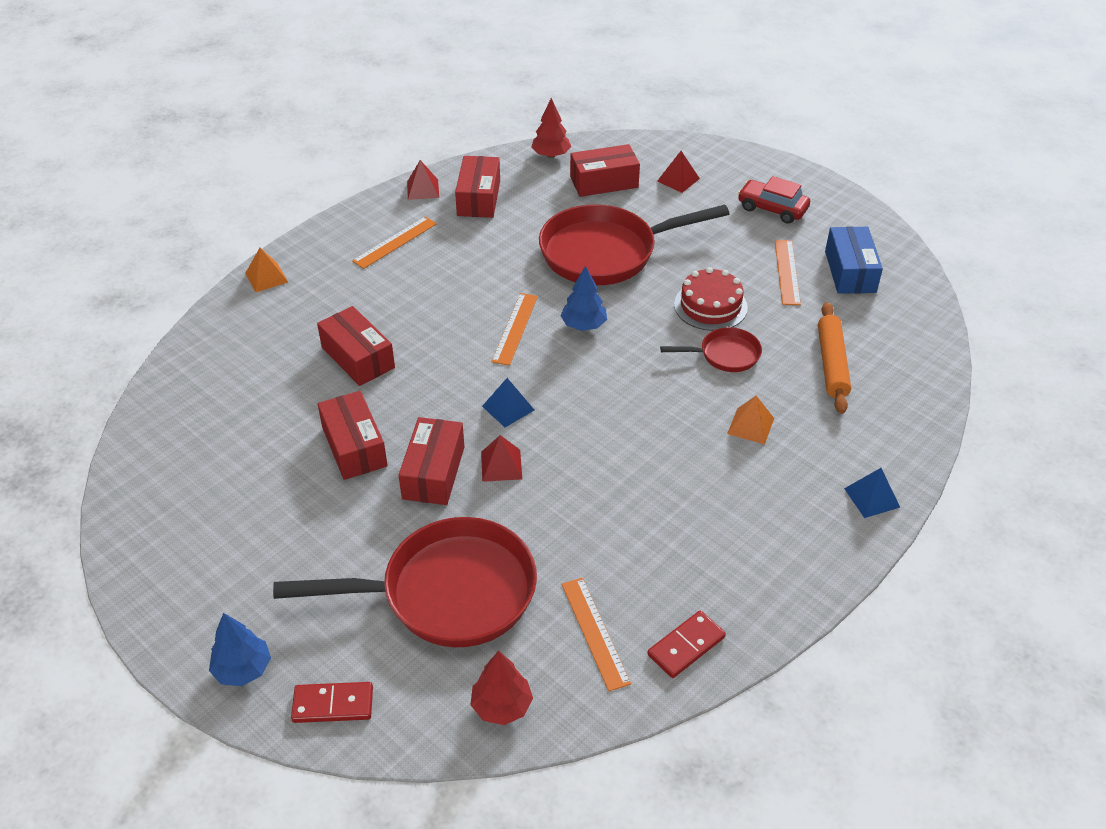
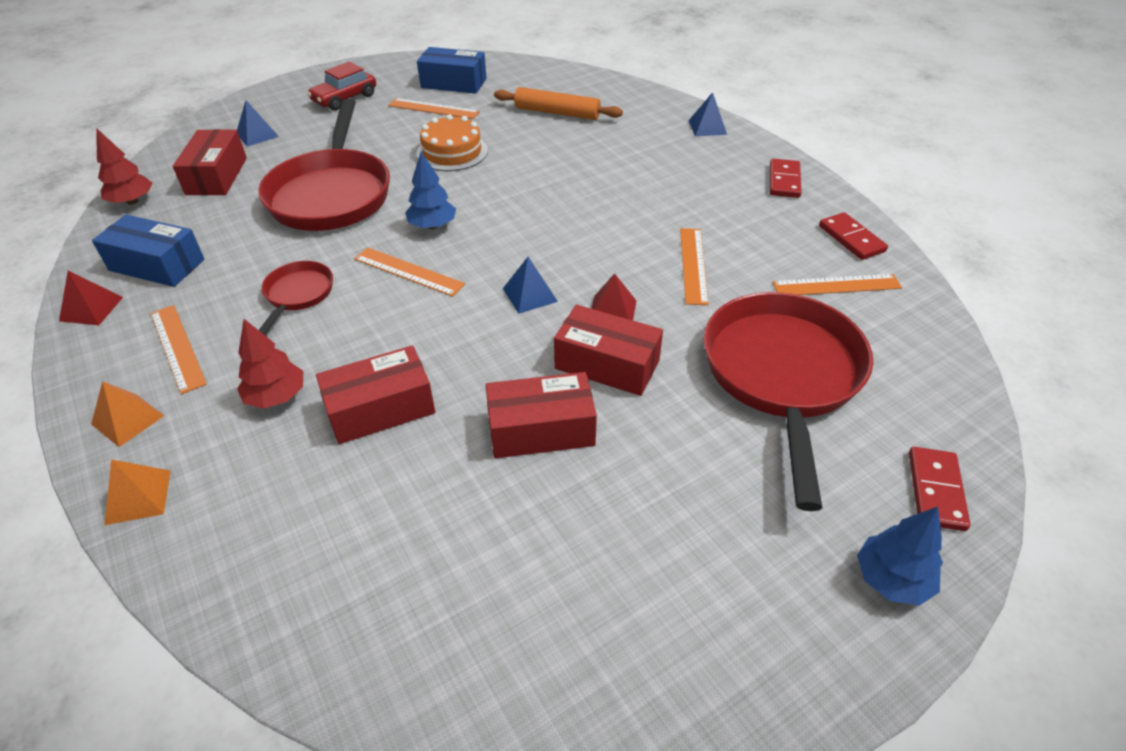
camera: 75 degrees left, 0 degrees up
red box [455,156,500,218] -> blue box [92,215,205,287]
red tree [471,651,533,725] -> red tree moved to [237,319,303,409]
red pyramid [657,151,700,193] -> blue pyramid [237,100,279,147]
red pan [660,327,762,372] -> red pan moved to [259,261,333,335]
red cake [674,267,748,331] -> orange cake [416,114,488,171]
orange pyramid [727,396,774,444] -> orange pyramid moved to [91,381,164,447]
none -> orange ruler [680,228,709,305]
none -> red domino [770,159,802,198]

